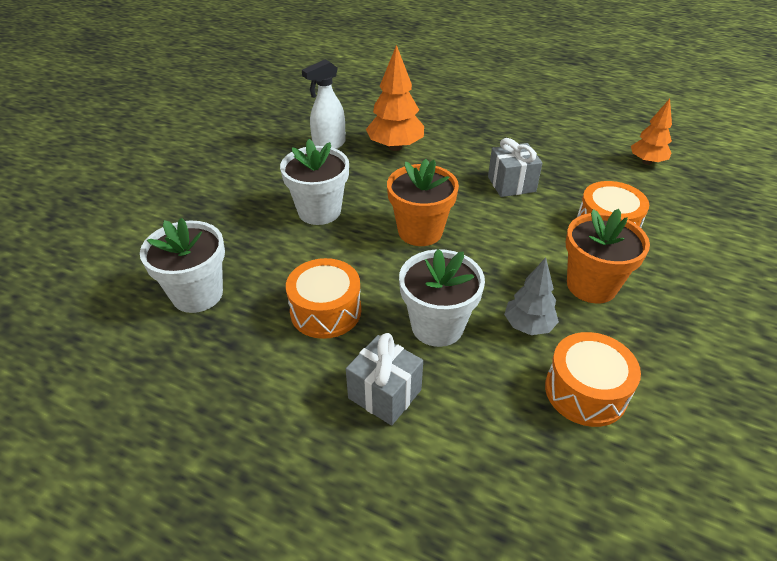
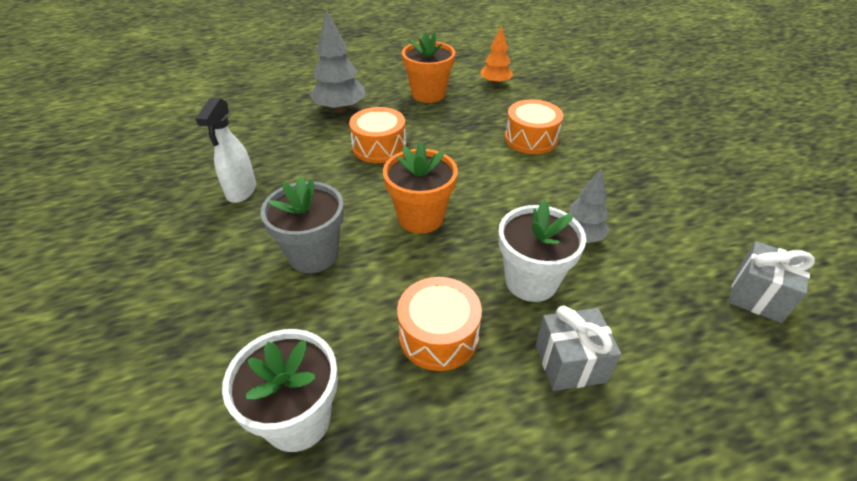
camera: 45 degrees left, 0 degrees up
white flower pot [280,139,349,225] -> grey flower pot [261,176,344,273]
orange tree [366,45,424,151] -> none
grey gift [488,138,543,197] -> grey gift moved to [729,241,815,323]
orange drum [545,332,641,427] -> orange drum moved to [349,107,406,163]
orange flower pot [566,209,650,304] -> orange flower pot moved to [402,31,455,103]
none -> grey tree [310,10,365,113]

